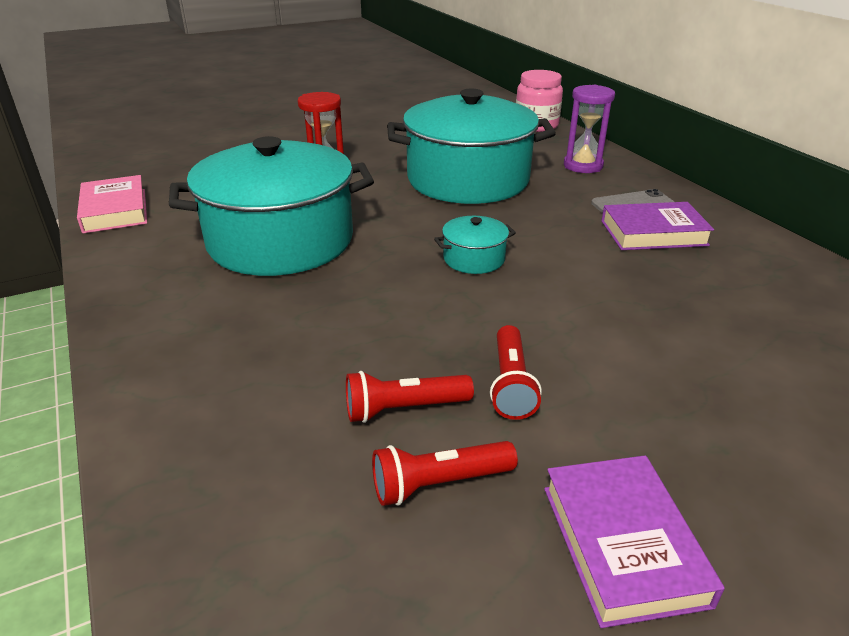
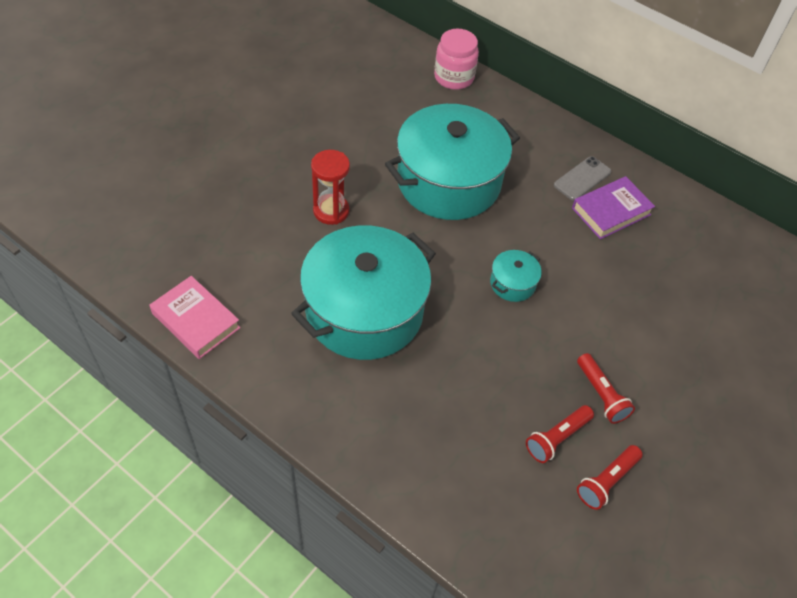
camera: 30 degrees left, 20 degrees up
purple book [544,455,725,628] -> none
purple hourglass [564,85,615,173] -> none

